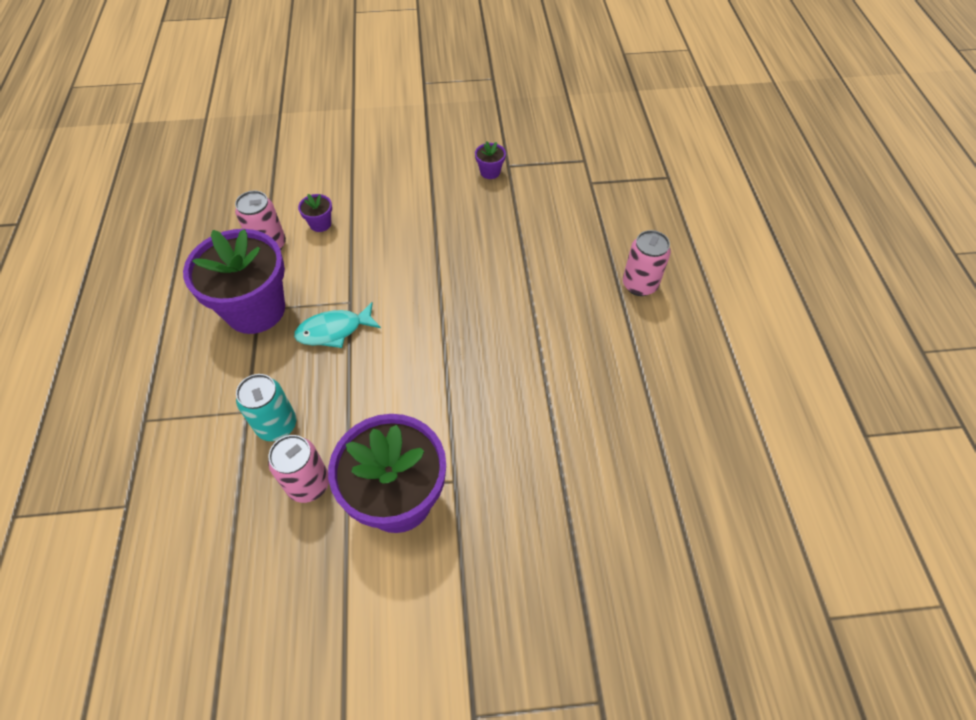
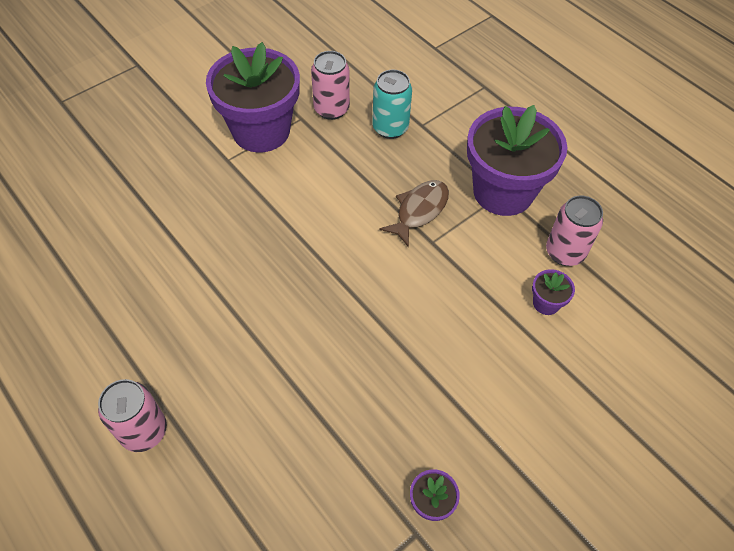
camera: 145 degrees right, 0 degrees up
turquoise fish [294,302,381,348] -> brown fish [379,180,449,247]

